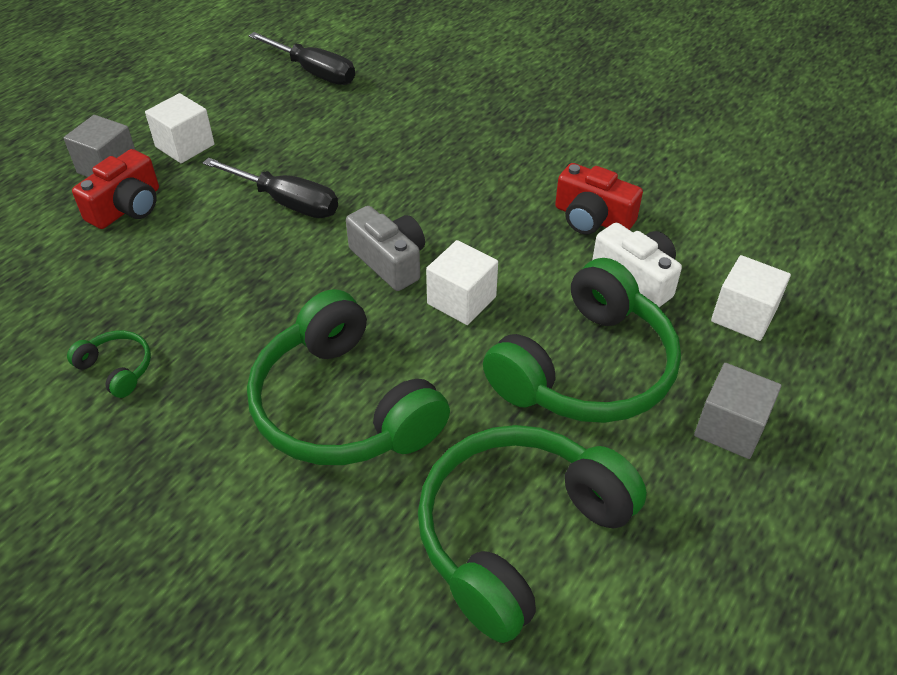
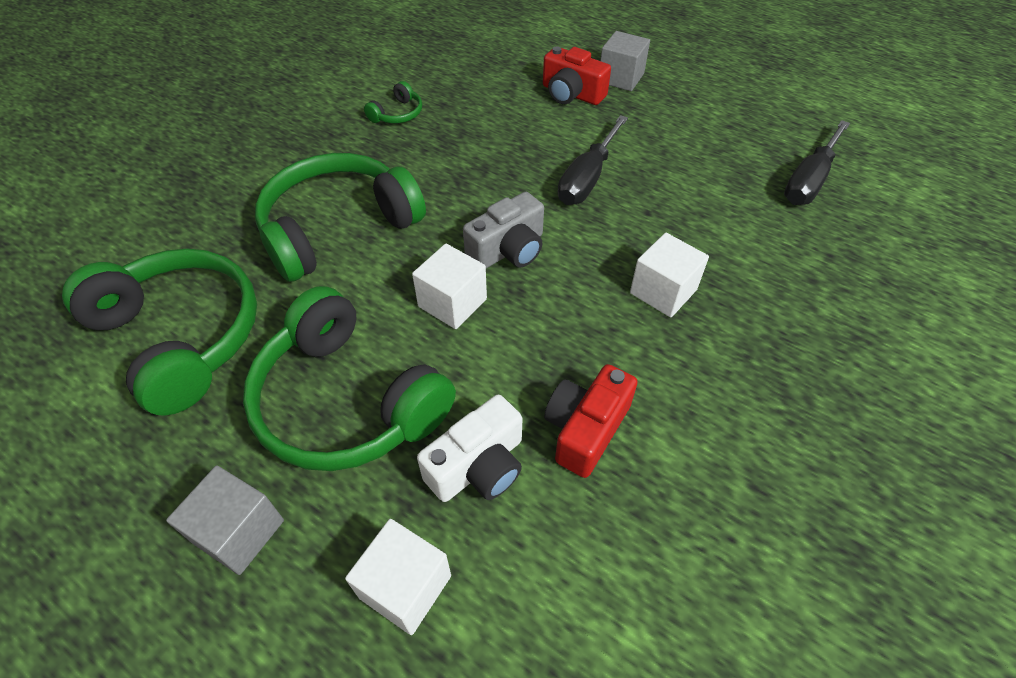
camera: 90 degrees right, 5 degrees up
white cube [145,93,214,163] -> white cube moved to [630,233,709,318]

